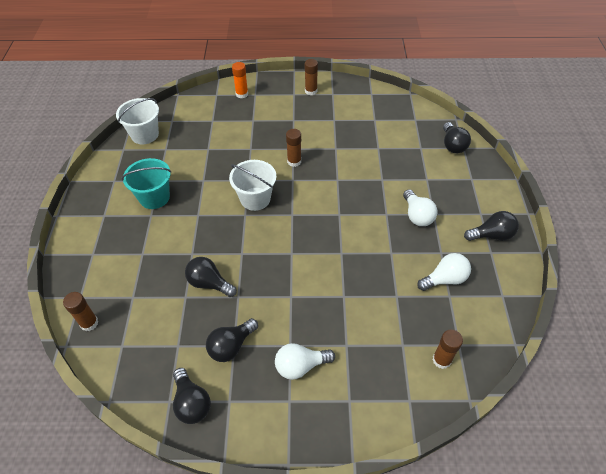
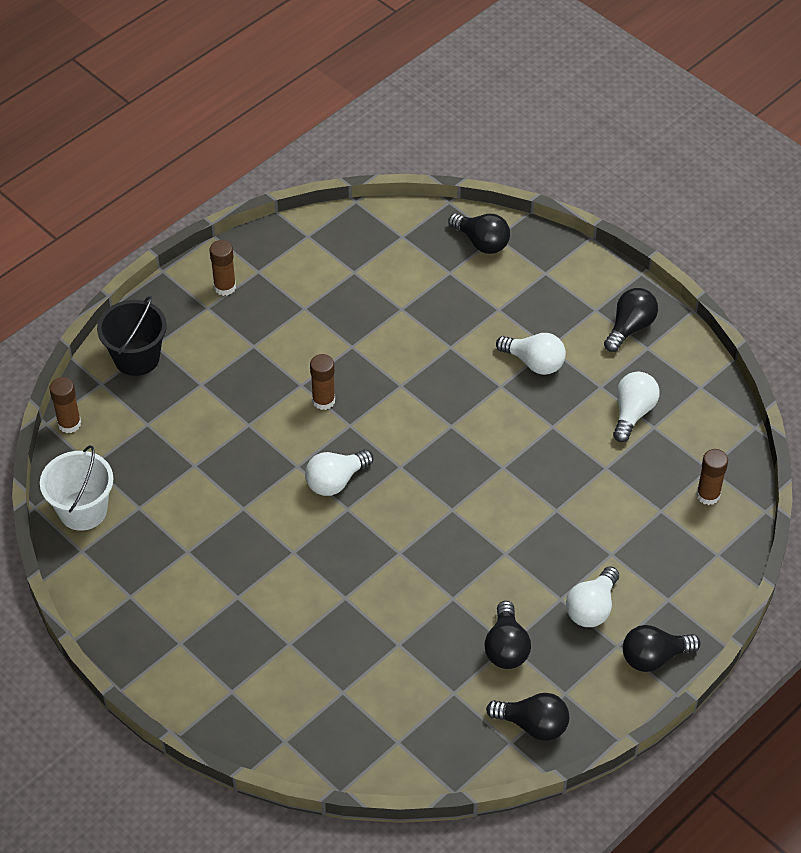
camera: 45 degrees left, 0 degrees up
brown glue stick [63,292,99,331] -> brown glue stick moved to [50,377,81,433]
turquoise bucket [122,158,171,209] -> none
black light bulb [185,257,237,297] -> black light bulb moved to [623,625,701,672]
white bucket [229,160,276,211] -> white light bulb [305,450,373,496]
orange glue stick [232,62,248,98] -> black bucket [97,296,167,376]

